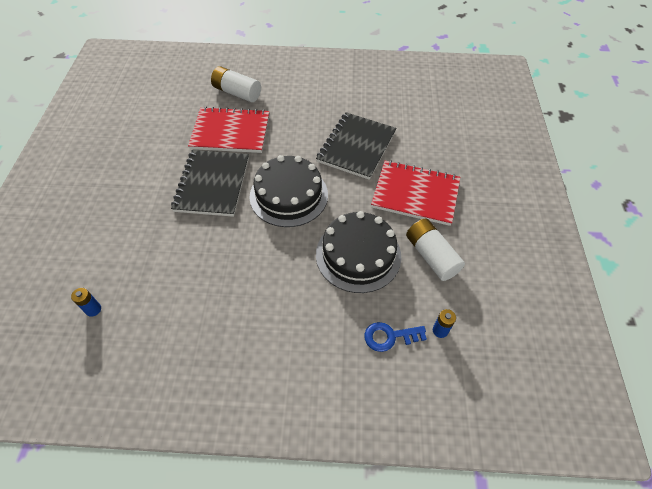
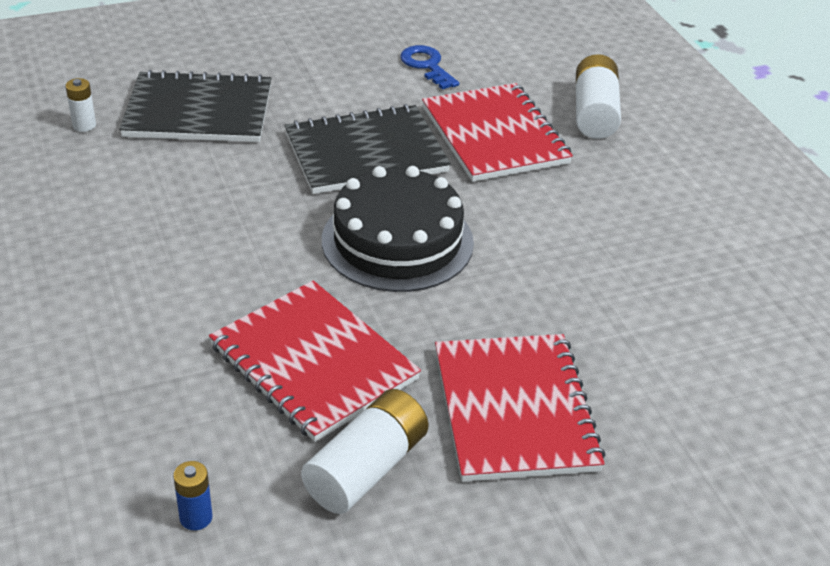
camera: 65 degrees right, 15 degrees down
blue battery [71,288,101,317] -> white battery [66,78,96,132]
black notebook [316,112,397,180] -> black notebook moved to [119,70,272,142]
black cake [316,211,401,293] -> red notebook [209,280,421,442]
blue key [364,322,427,352] -> blue key moved to [400,45,459,90]

